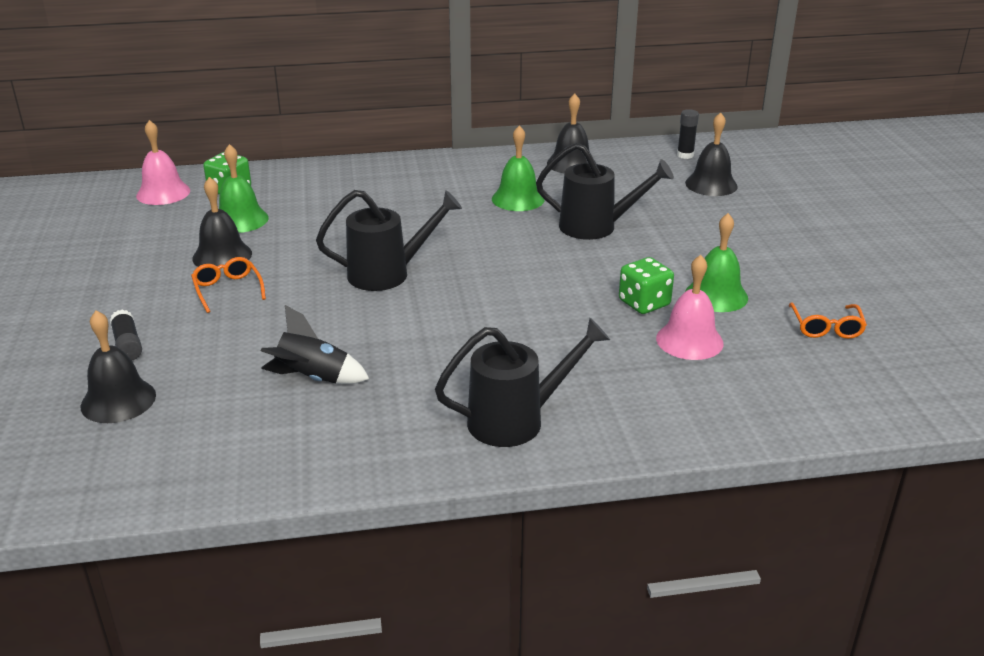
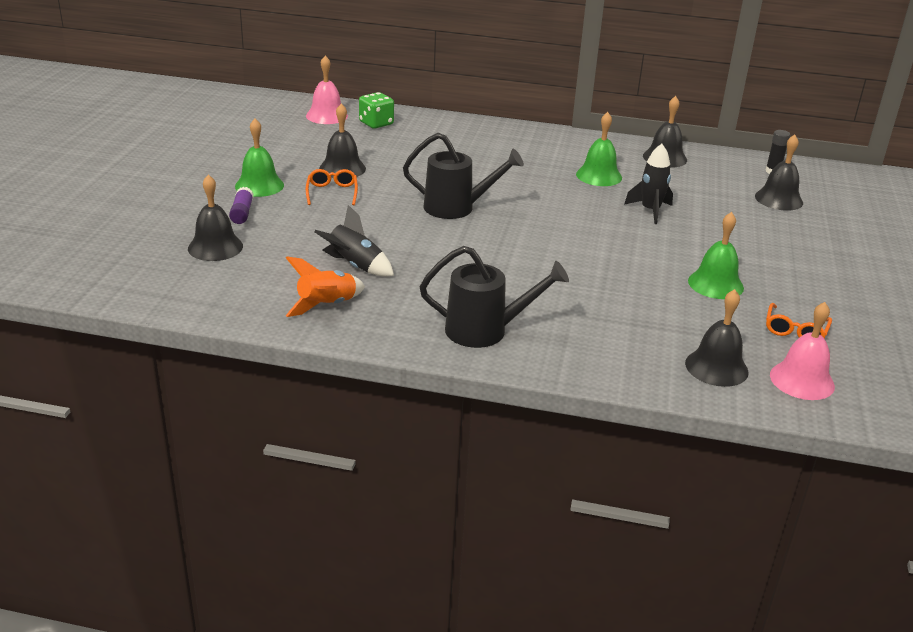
camera: 20 degrees right, 0 degrees up
black glue stick [110,309,142,360] -> purple glue stick [229,187,254,224]
green bell [219,144,269,233] -> green bell moved to [235,119,284,197]
black watering can [536,143,674,240] -> black rocket [624,144,673,224]
green dice [619,257,674,314] -> none
pink bell [656,255,724,360] -> pink bell moved to [770,302,835,400]
none -> orange rocket [286,256,365,317]
none -> black bell [685,289,749,387]

